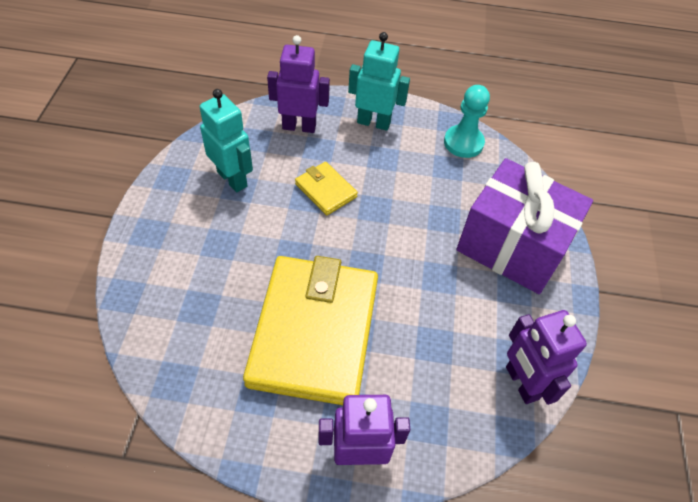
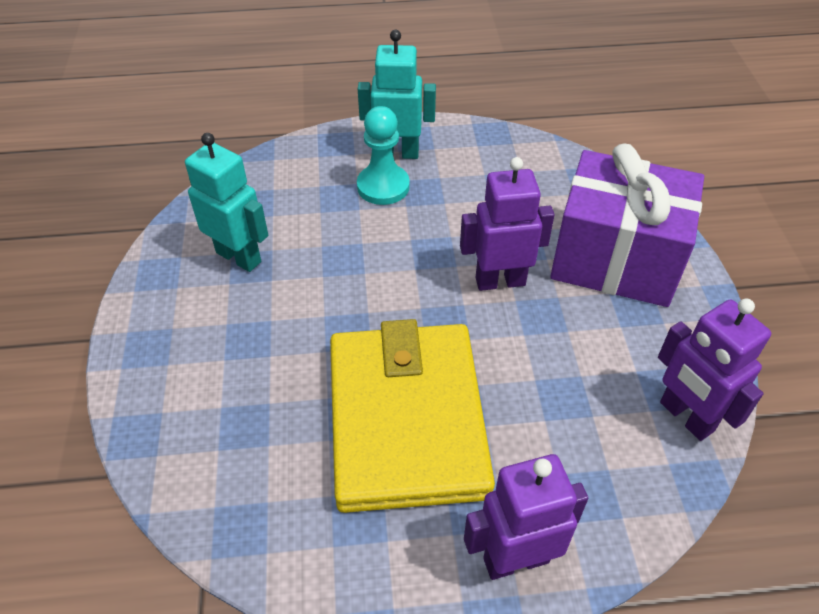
camera: 10 degrees left, 5 degrees down
purple robot [267,35,330,133] -> purple robot moved to [460,157,555,291]
yellow wallet [295,162,358,215] -> none
turquoise pawn [444,85,490,158] -> turquoise pawn moved to [357,106,410,205]

